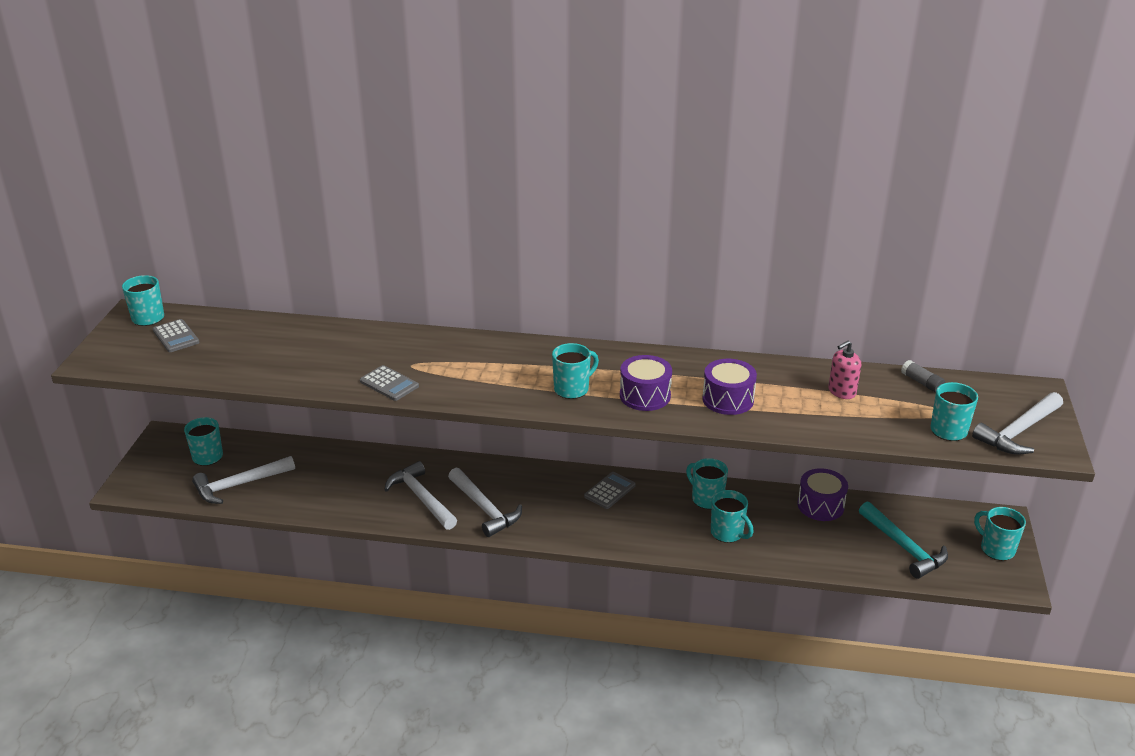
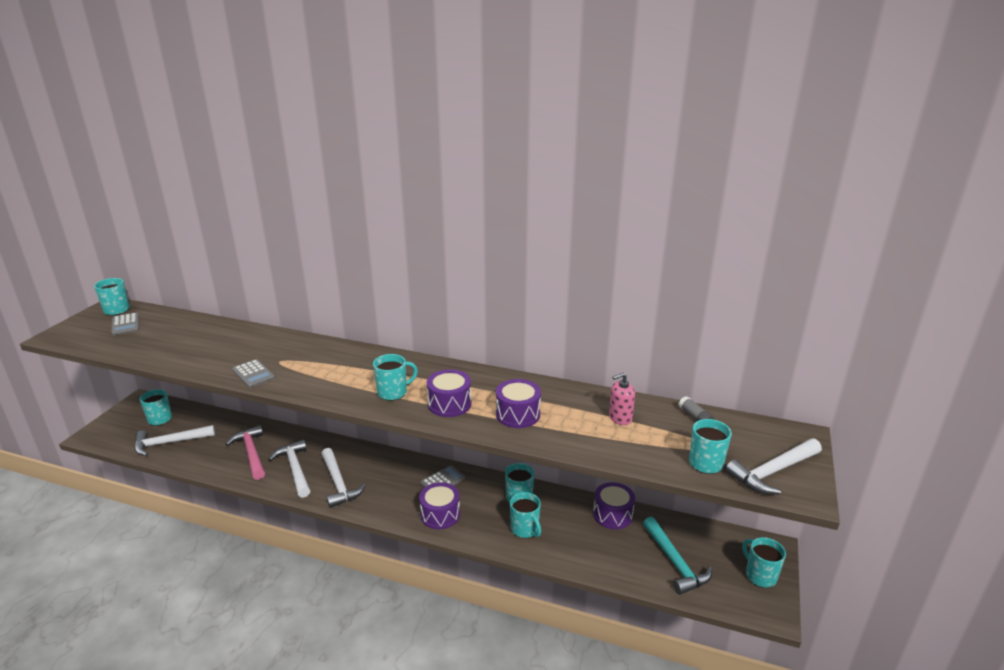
camera: 10 degrees right, 5 degrees down
none -> pink hammer [225,425,265,480]
none -> purple drum [419,482,460,529]

